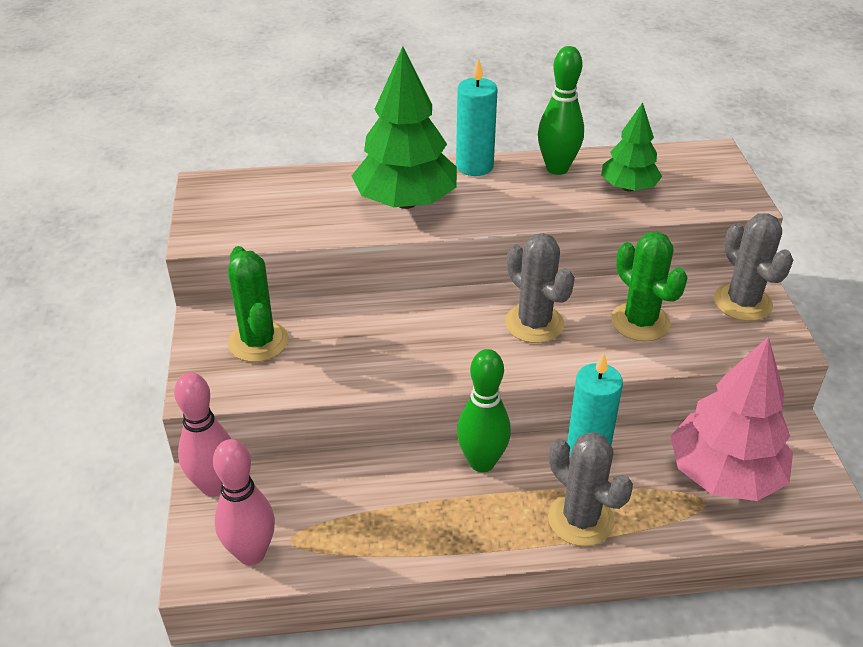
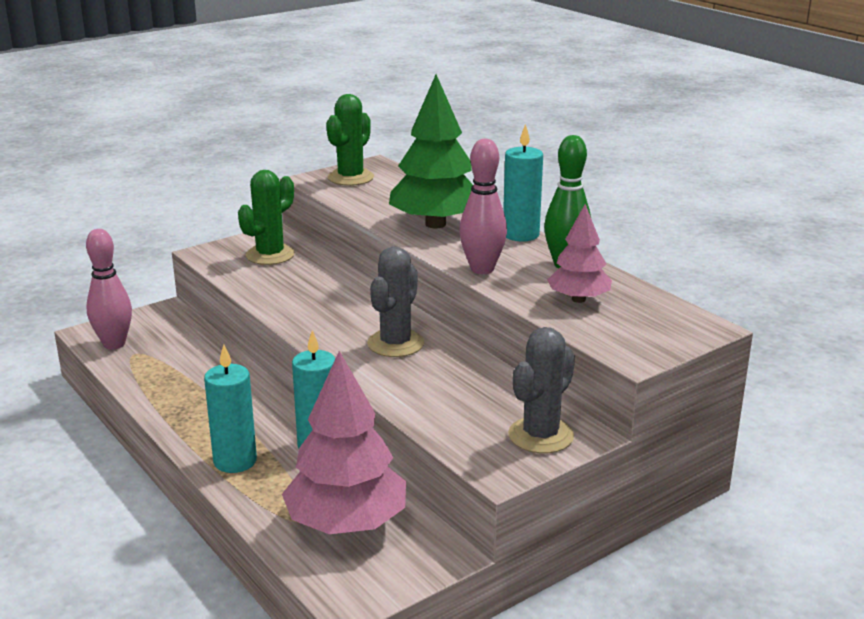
camera: 60 degrees right, 15 degrees down
pink bowling pin [174,372,231,497] -> pink bowling pin moved to [459,139,507,274]
green bowling pin [457,349,511,472] -> none
grey cactus [548,432,633,546] -> turquoise candle [204,344,257,473]
green tree [601,102,662,192] -> pink tree [547,204,612,303]
green cactus [611,232,688,341] -> green cactus moved to [326,94,374,186]

